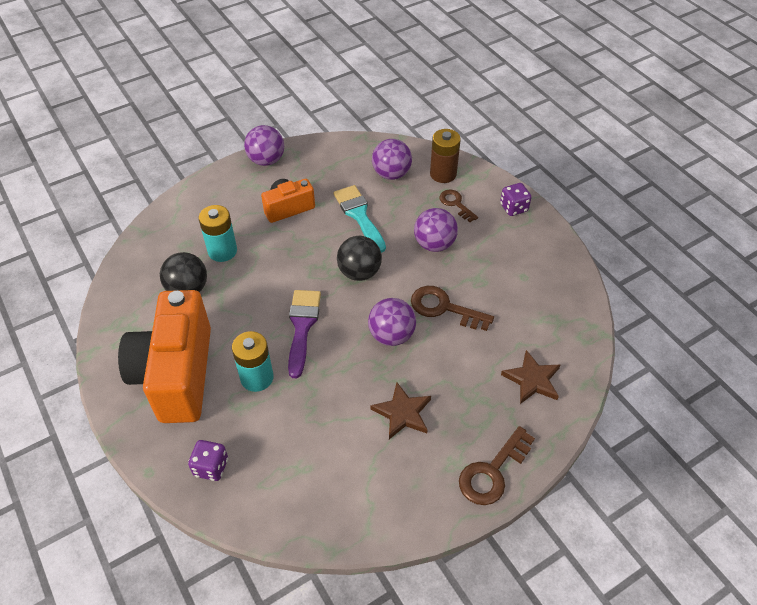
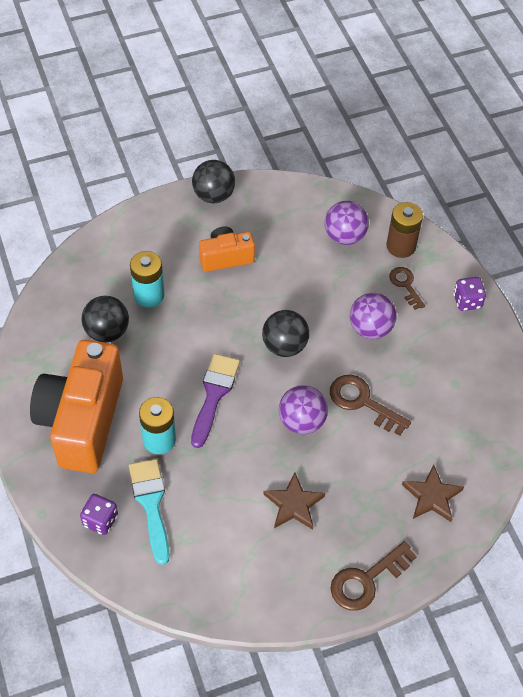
camera: 10 degrees right, 5 degrees up
purple ball [244,125,284,166] -> black ball [192,160,235,203]
turquoise brush [334,185,386,253] -> turquoise brush moved to [129,459,169,565]

